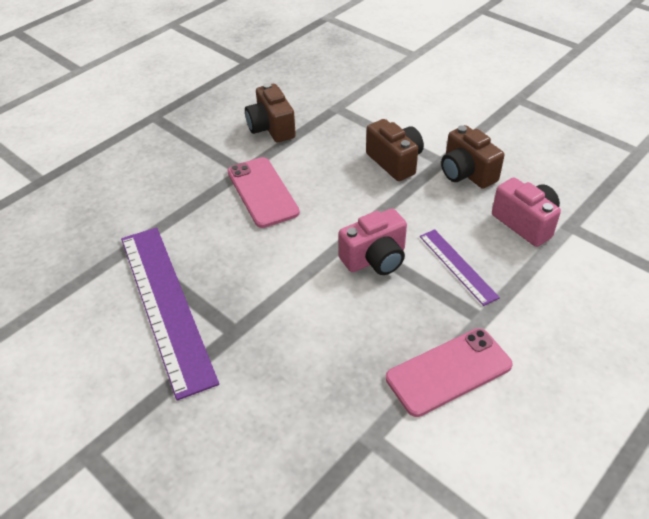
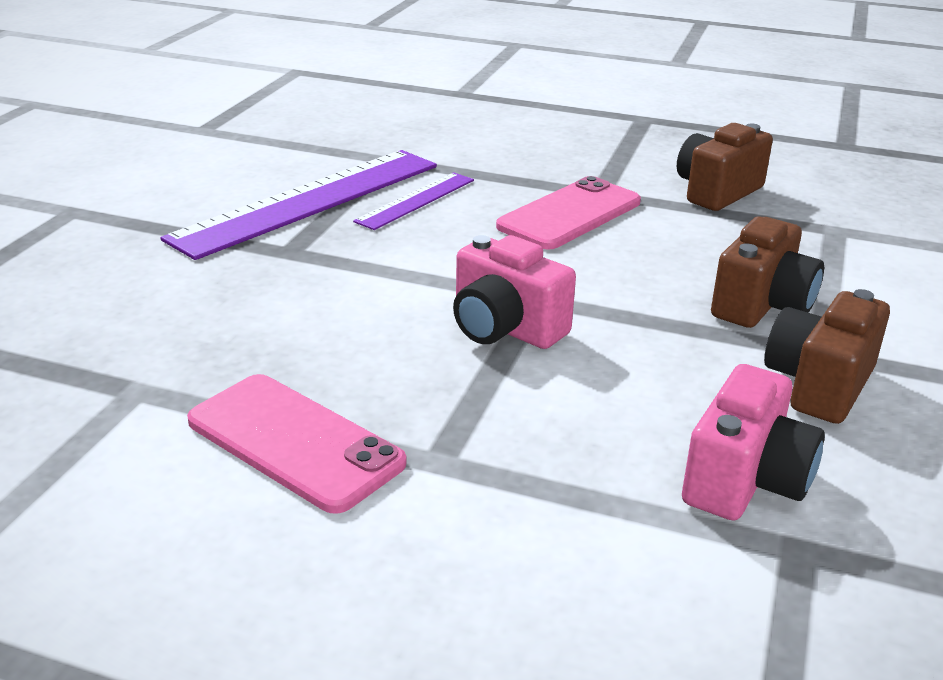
camera: 65 degrees right, 15 degrees down
purple ruler [420,229,500,306] -> purple ruler moved to [353,172,474,230]

